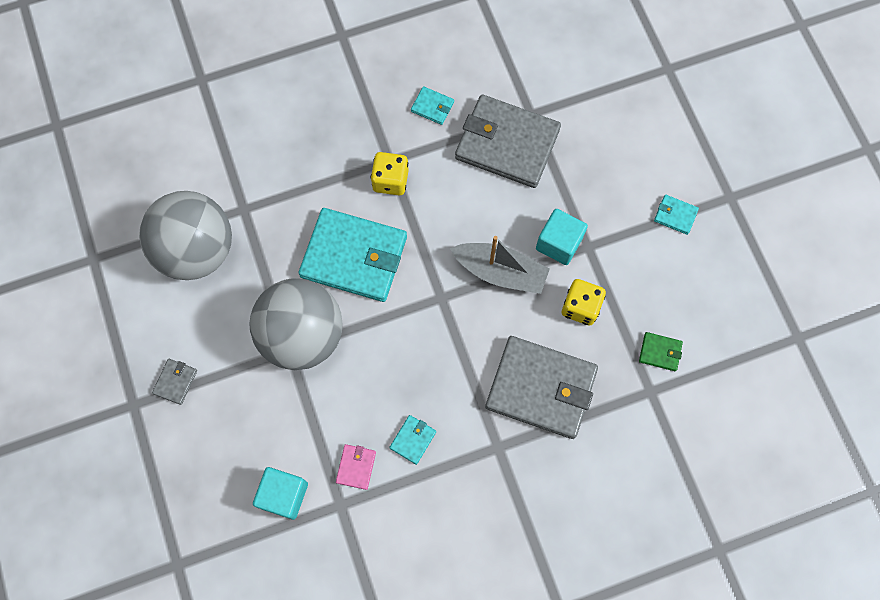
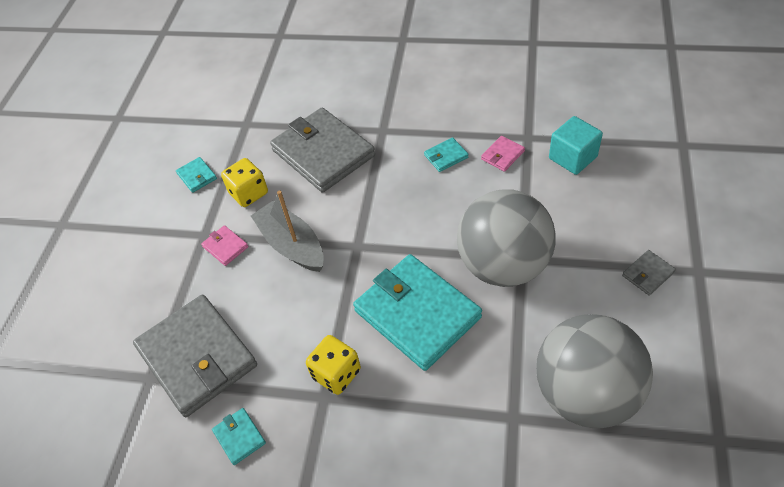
camera: 145 degrees left, 20 degrees down
turquoise cube [536,209,588,265] -> pink wallet [201,225,248,266]
green wallet [639,332,683,371] -> none
turquoise wallet [654,194,699,235] -> turquoise wallet moved to [176,157,217,193]

